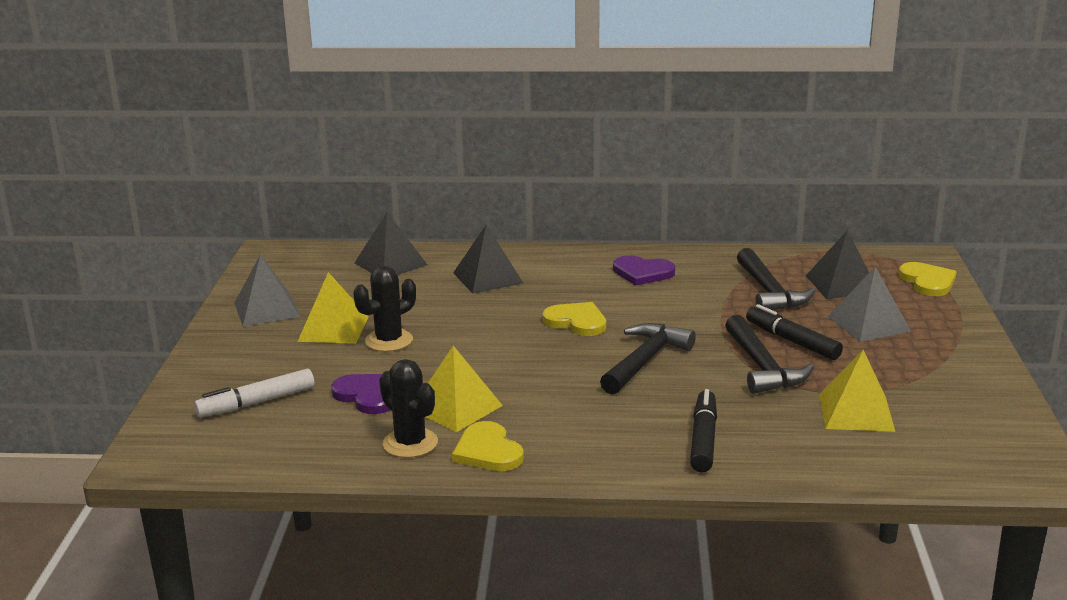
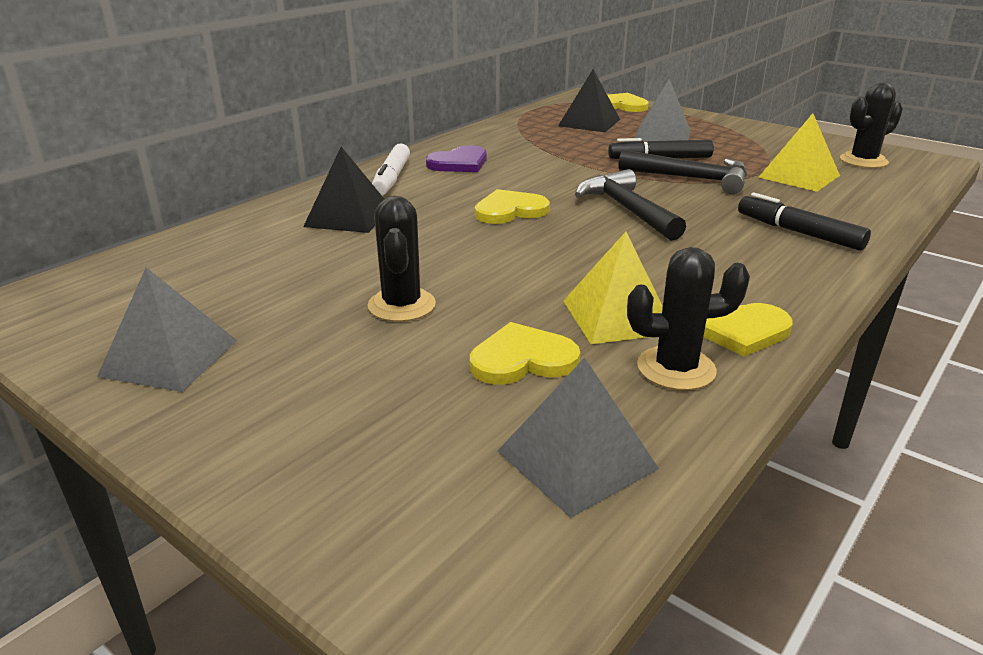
camera: 55 degrees left, 5 degrees up
white marker [194,369,315,417] -> white marker moved to [372,143,410,196]
yellow pyramid [297,272,369,344] -> none
purple heart [331,374,390,414] -> yellow heart [470,322,580,385]
black pyramid [355,212,427,275] -> none
black hammer [737,248,815,310] -> none
none -> grey pyramid [498,357,659,518]
none -> black cactus [840,83,903,168]

